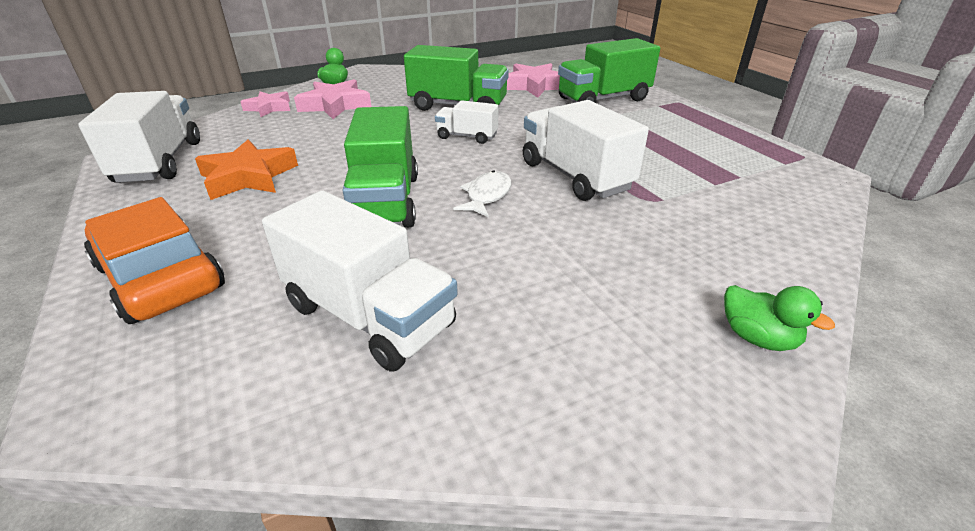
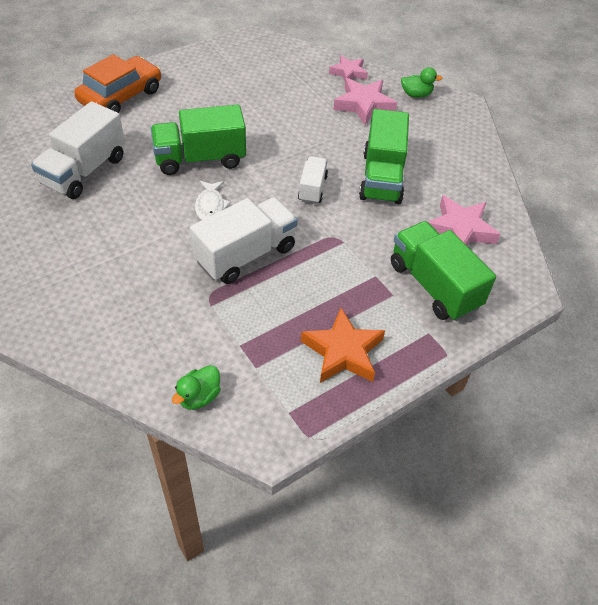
camera: 80 degrees right, 15 degrees up
white truck [78,91,200,183] -> none
orange star [195,140,298,200] -> orange star moved to [301,308,385,383]
white fish [453,170,512,217] -> white fish turned 75 degrees clockwise [195,181,231,220]
green duck [724,285,835,351] -> green duck moved to [172,365,221,410]

